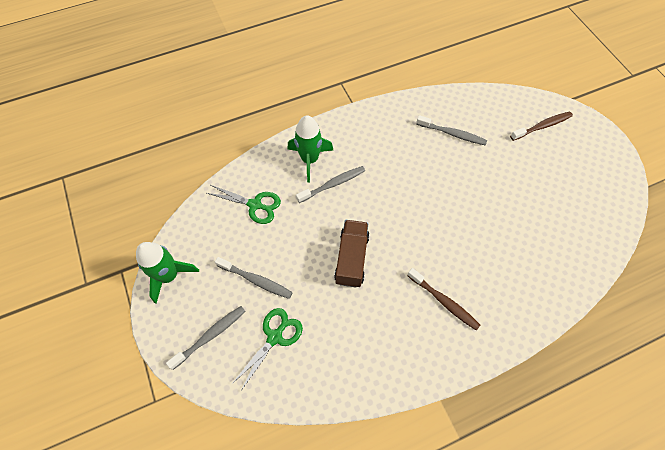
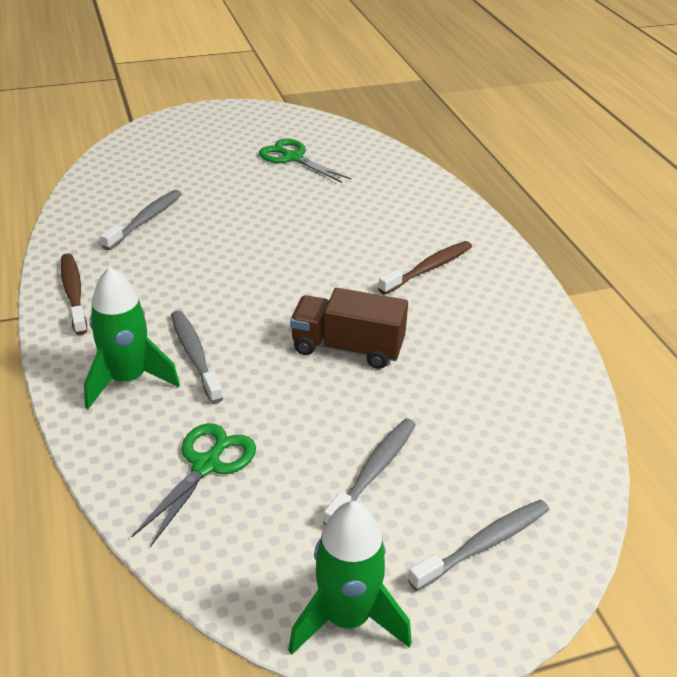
camera: 85 degrees left, 25 degrees down
grey toothbrush [166,306,245,370] -> grey toothbrush turned 90 degrees clockwise [408,500,549,591]
green scissors [231,308,303,392] -> green scissors moved to [259,139,351,183]
brown toothbrush [510,111,573,141] -> brown toothbrush moved to [61,253,87,335]

